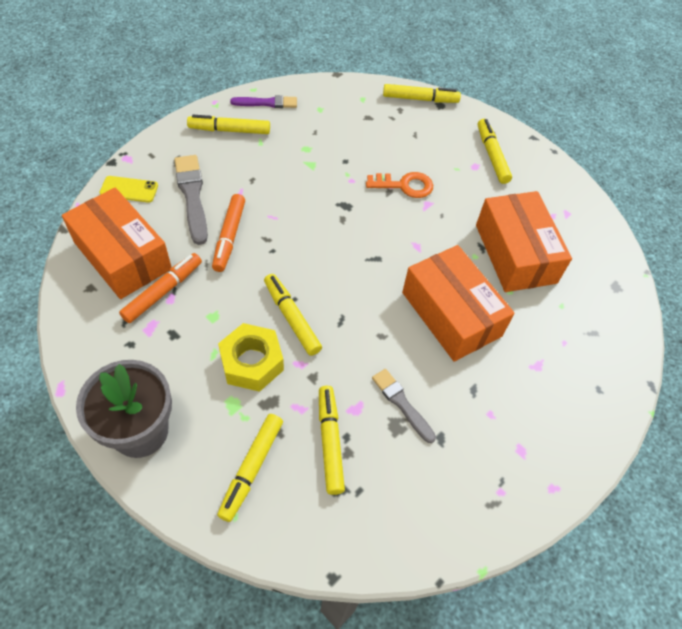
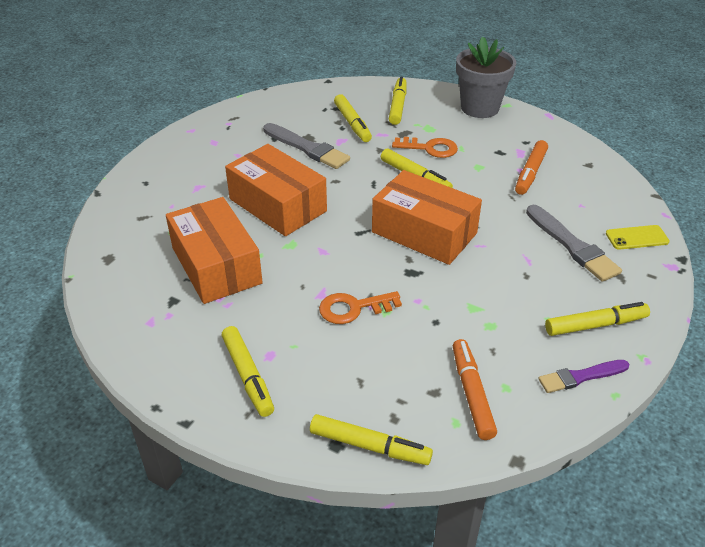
camera: 170 degrees right, 15 degrees down
orange box [62,187,172,299] -> orange box moved to [372,170,482,265]
orange marker [212,194,245,272] -> orange marker moved to [453,339,497,440]
yellow nut [218,323,284,392] -> orange key [392,137,458,158]
grey brush [372,369,436,443] -> grey brush [263,123,350,169], size x1.54
yellow marker [383,84,461,103] -> yellow marker turned 150 degrees counterclockwise [310,414,433,465]

